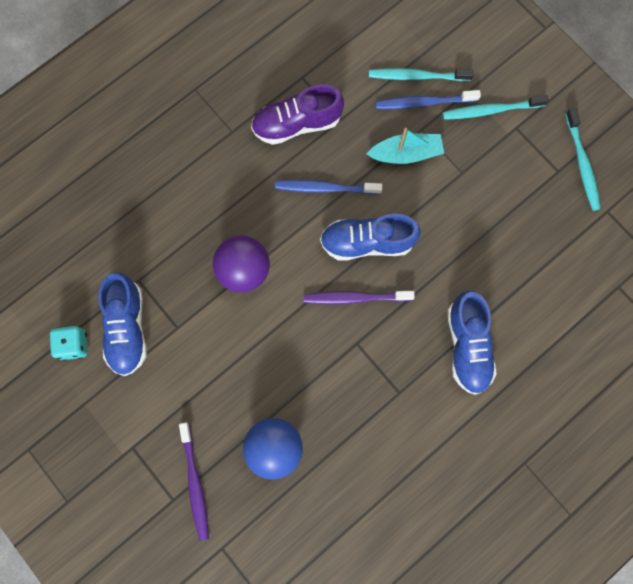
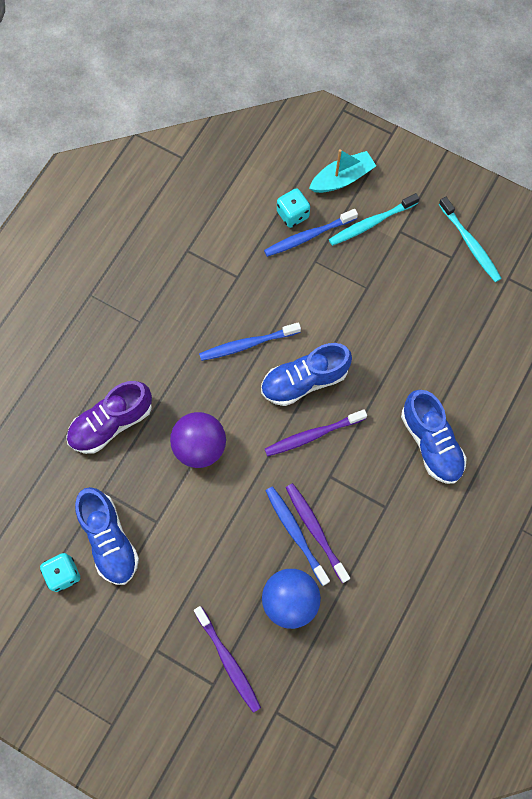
camera: 20 degrees left, 5 degrees down
purple shoe [251,84,344,145] -> purple shoe moved to [66,381,152,454]
turquoise boat [367,128,444,164] -> turquoise boat moved to [309,149,376,193]
turquoise toothbrush [369,68,473,81] -> turquoise dice [277,188,310,228]
none -> blue toothbrush [265,486,330,586]
none -> purple toothbrush [286,483,350,583]

